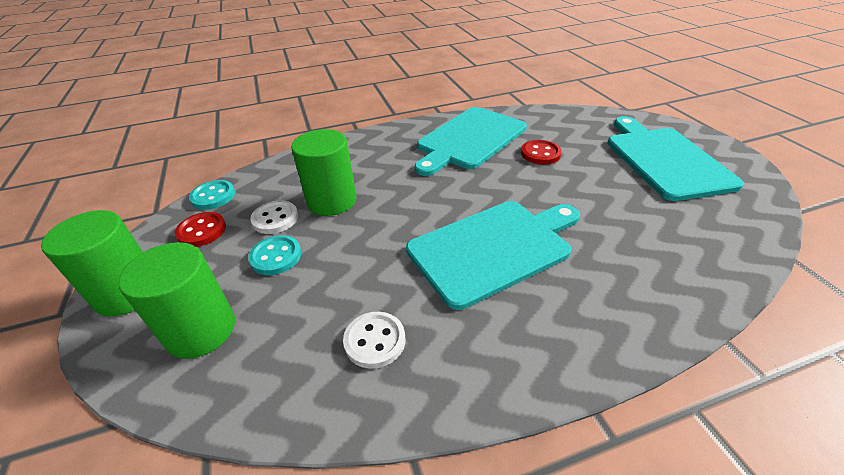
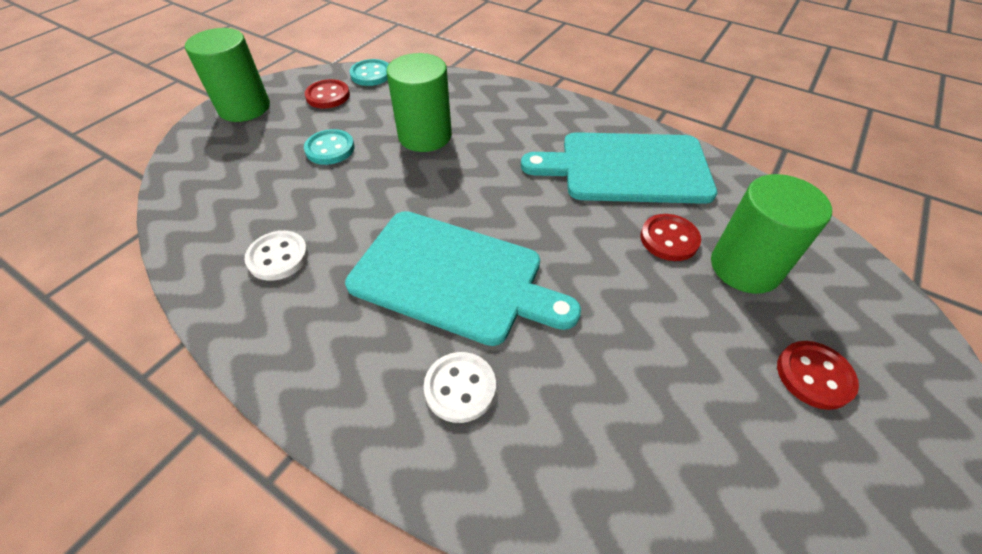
camera: 50 degrees right, 10 degrees up
green cylinder [119,242,235,359] -> green cylinder moved to [711,174,832,294]
white button [250,201,298,234] -> white button moved to [424,352,496,423]
turquoise cutting board [607,116,744,201] -> red button [777,341,859,410]

